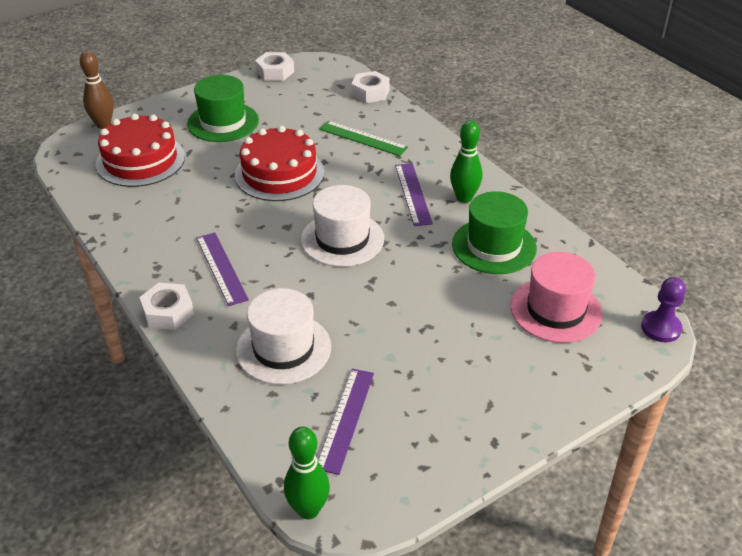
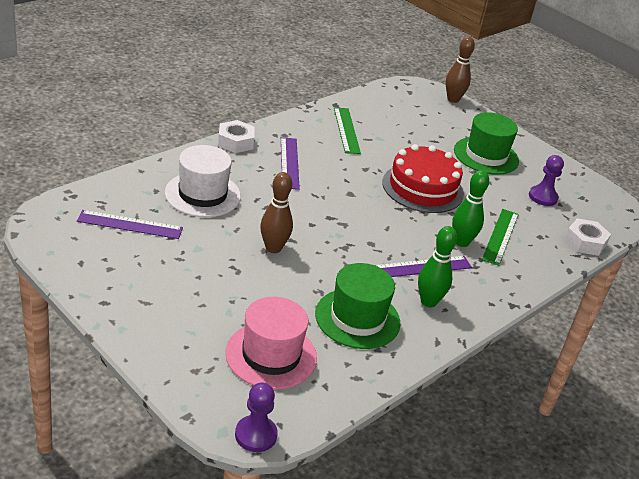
camera: 75 degrees right, 5 degrees down
red cake [96,113,185,187] -> none
purple ruler [196,232,249,306] -> purple ruler turned 60 degrees counterclockwise [281,137,300,190]
white nut [255,52,294,81] -> none
green bowling pin [284,427,330,519] -> green bowling pin moved to [452,170,489,247]
white hat [301,185,384,267] -> none
none -> brown bowling pin [260,172,293,253]
none -> green ruler [334,107,361,154]
none -> purple pawn [529,155,564,206]

